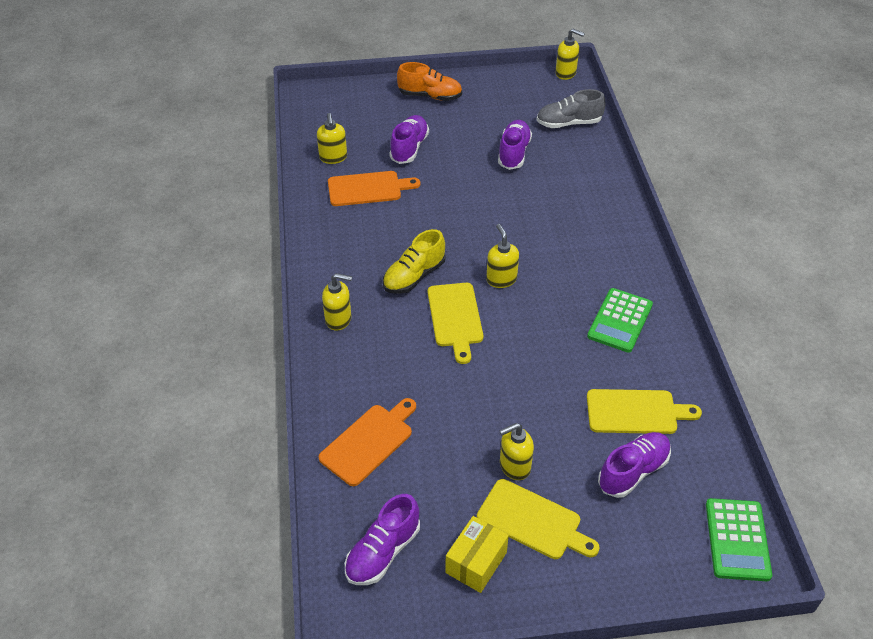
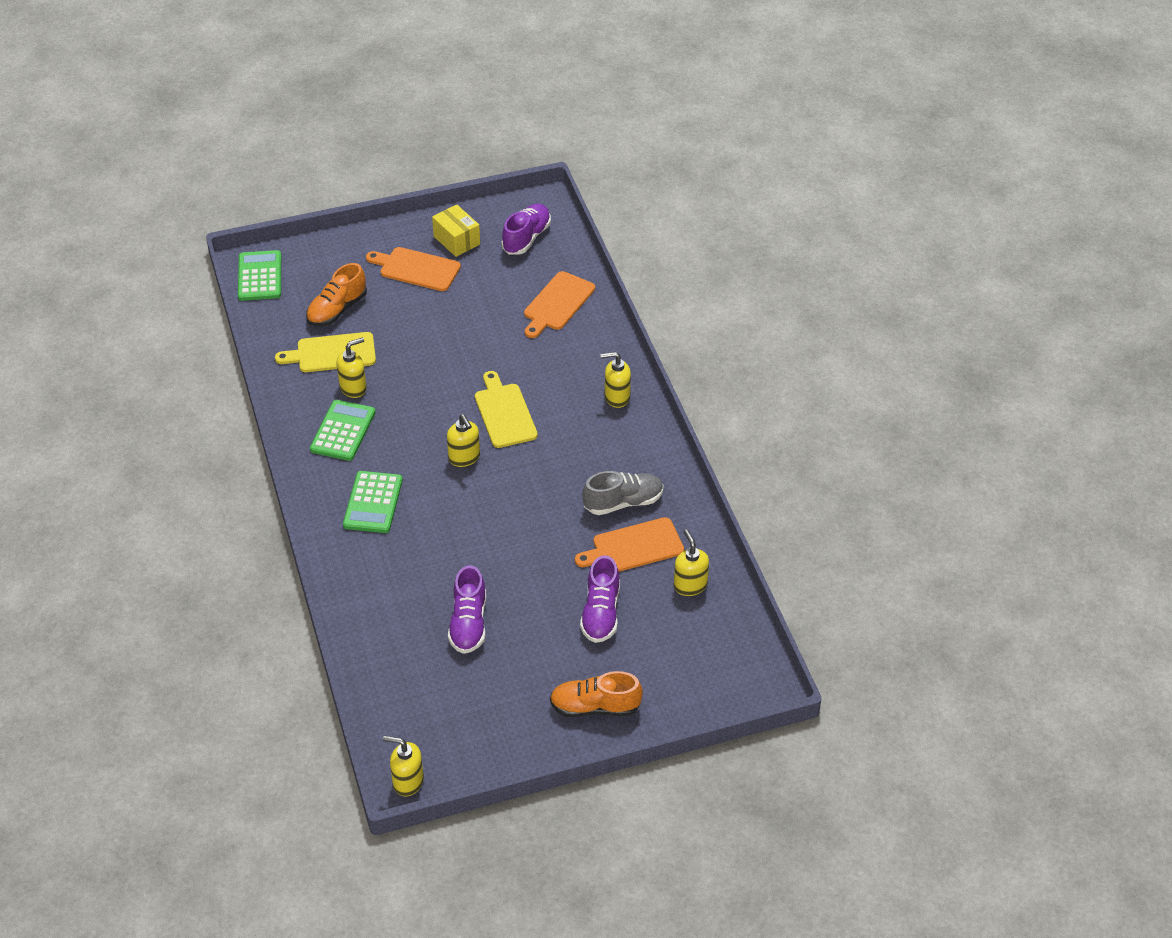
camera: 170 degrees right, 0 degrees up
yellow shoe [383,229,446,294] -> none
yellow box [445,516,509,593] -> yellow box turned 60 degrees counterclockwise [432,204,480,257]
yellow cutting board [477,479,600,559] -> orange cutting board [366,247,461,291]
yellow soap dispenser [500,423,534,480] -> yellow soap dispenser moved to [336,337,367,398]
grey shoe [537,89,606,128] -> grey shoe moved to [582,471,663,515]
purple shoe [598,432,671,498] -> orange shoe [306,263,367,326]
none -> green calculator [343,471,403,533]

